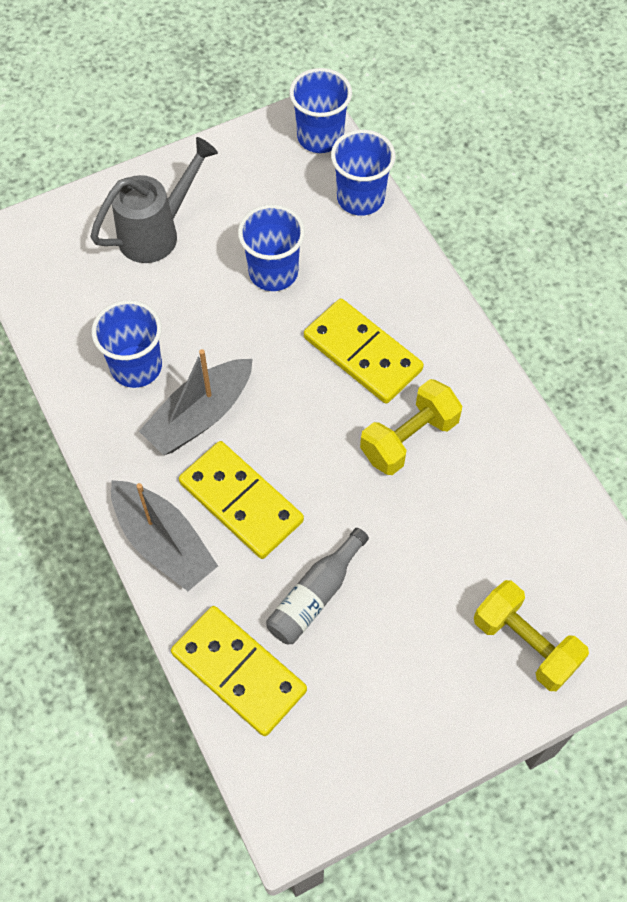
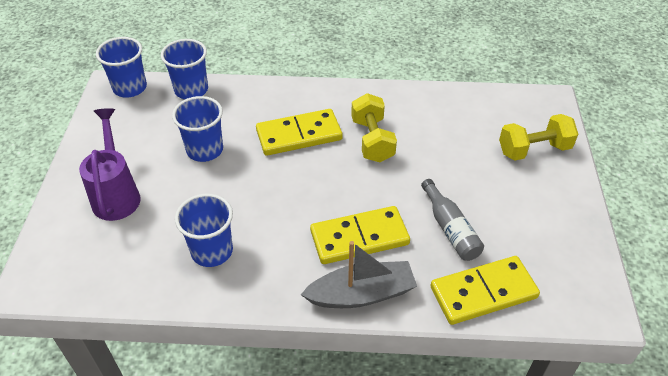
camera: 60 degrees left, 15 degrees down
grey watering can [90,137,218,263] -> purple watering can [79,108,141,221]
grey boat [139,349,253,455] -> none

